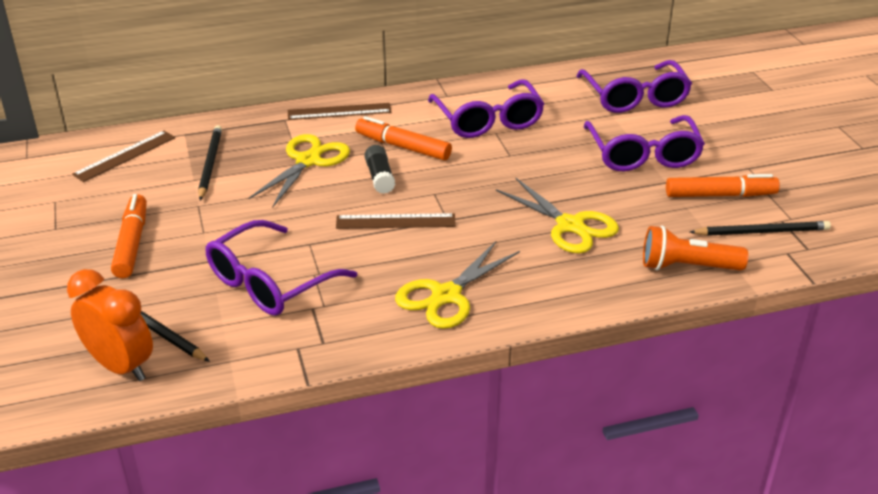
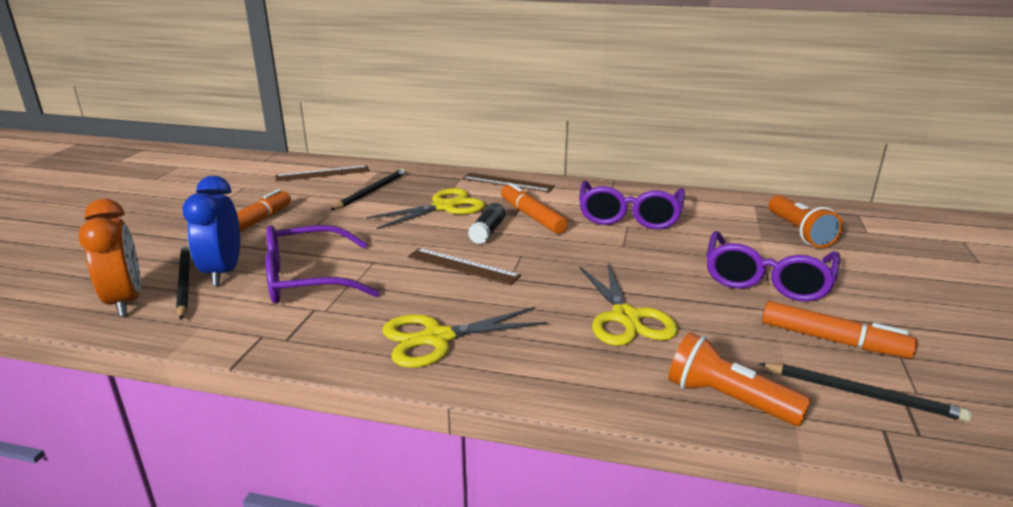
camera: 30 degrees right, 10 degrees down
purple glasses [576,60,692,113] -> orange flashlight [769,195,843,248]
none -> blue clock [182,176,240,286]

